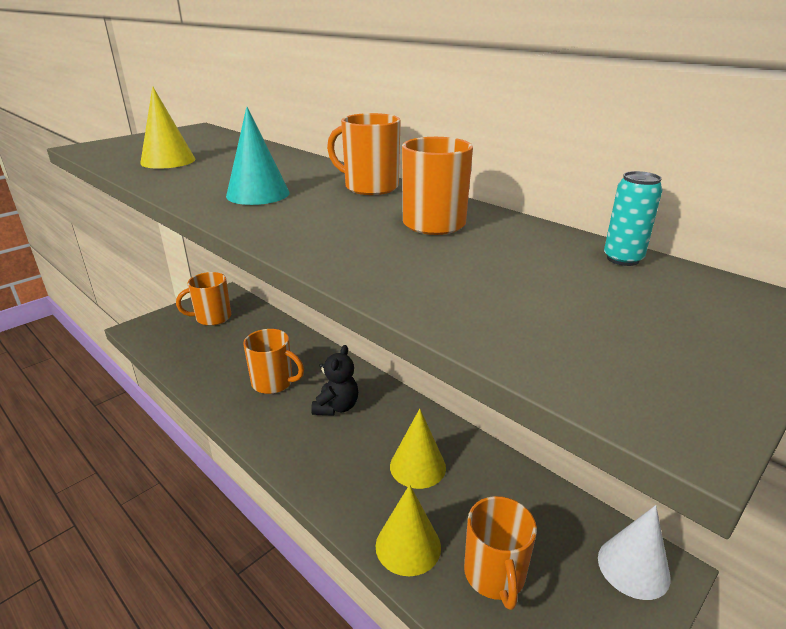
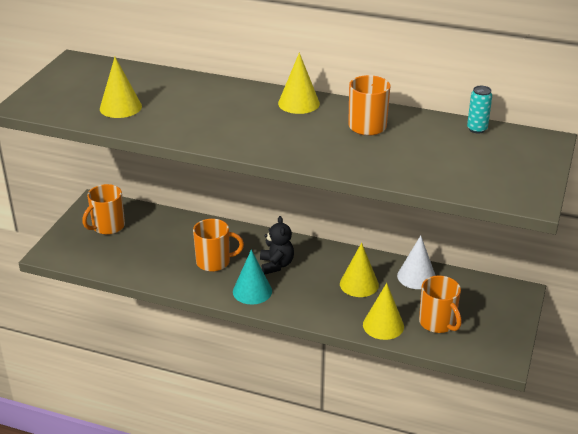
camera: 25 degrees left, 5 degrees up
turquoise cone [226,107,290,205] -> turquoise cone moved to [233,250,272,304]
orange mug [327,113,401,195] -> yellow cone [278,53,320,114]
white cone [598,505,671,600] -> white cone moved to [397,235,436,289]

